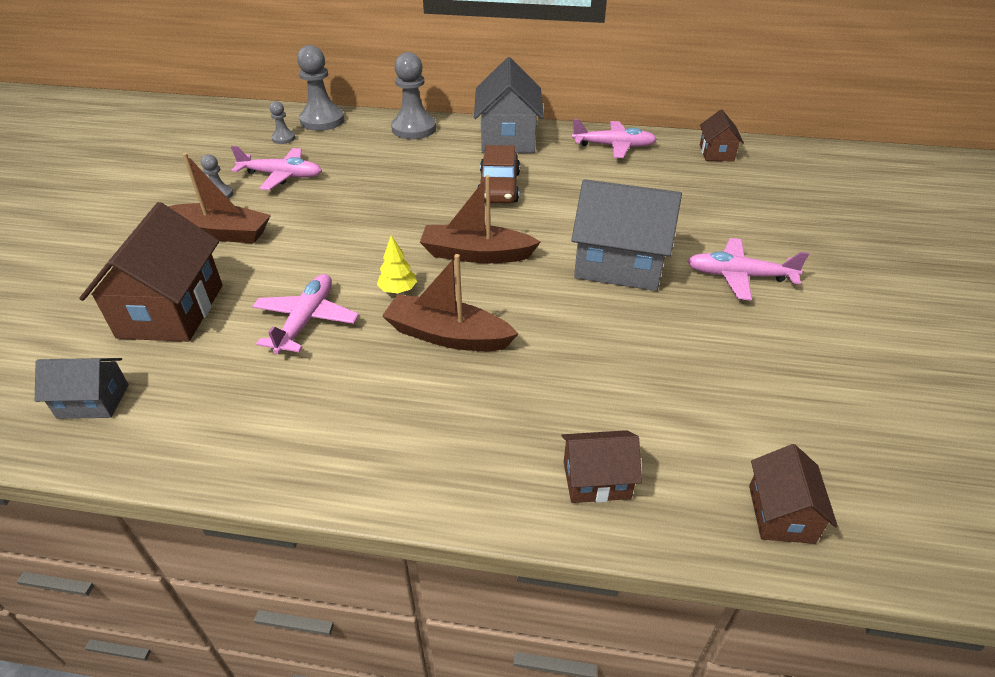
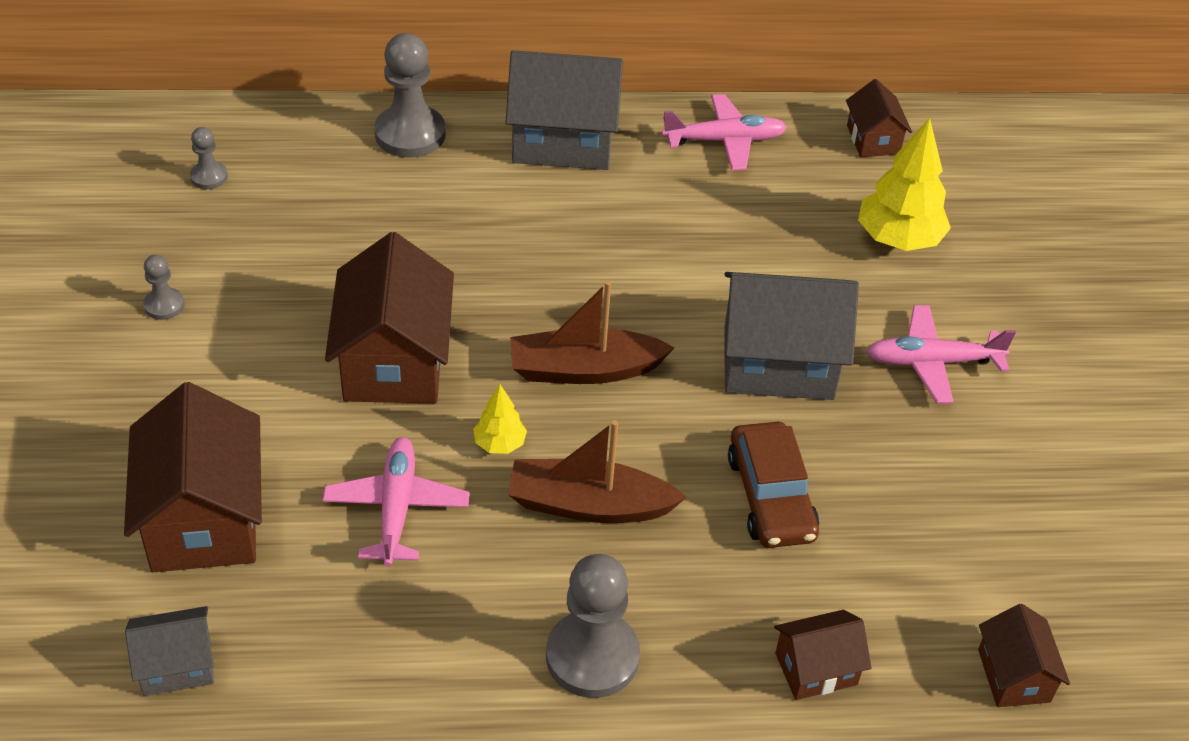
camera: 15 degrees left, 5 degrees up
brown boat [168,153,271,244] -> none
pink plane [231,146,322,190] -> none
grey pawn [297,45,345,131] -> grey pawn moved to [546,554,640,698]
grey house [474,57,544,153] -> grey house turned 75 degrees counterclockwise [506,50,623,170]
brown car [478,145,520,203] -> brown car moved to [728,422,819,548]
none -> brown house [325,232,454,404]
none -> yellow tree [858,118,951,251]

